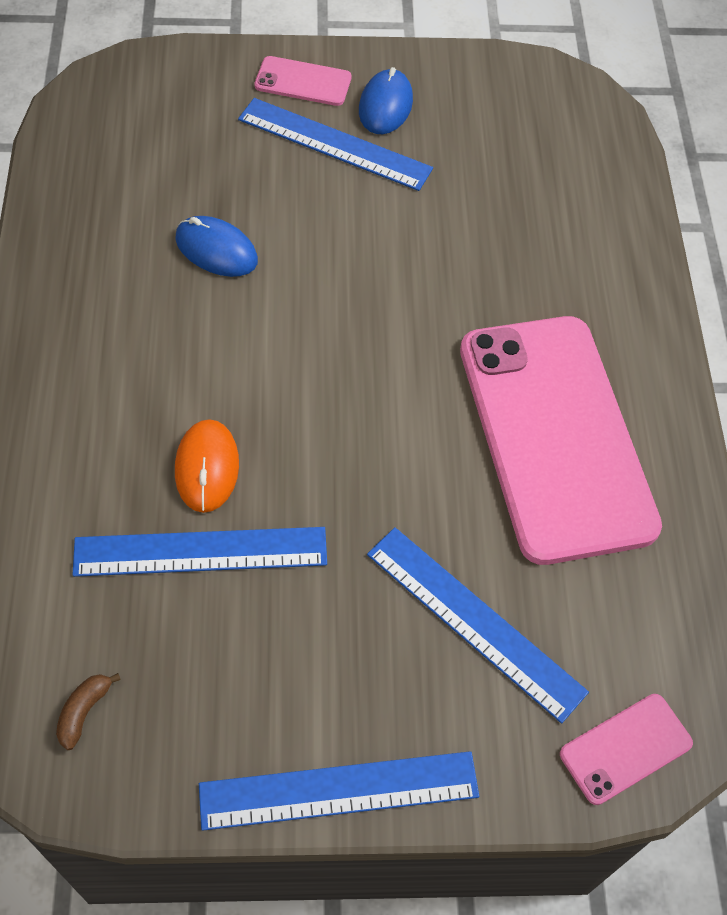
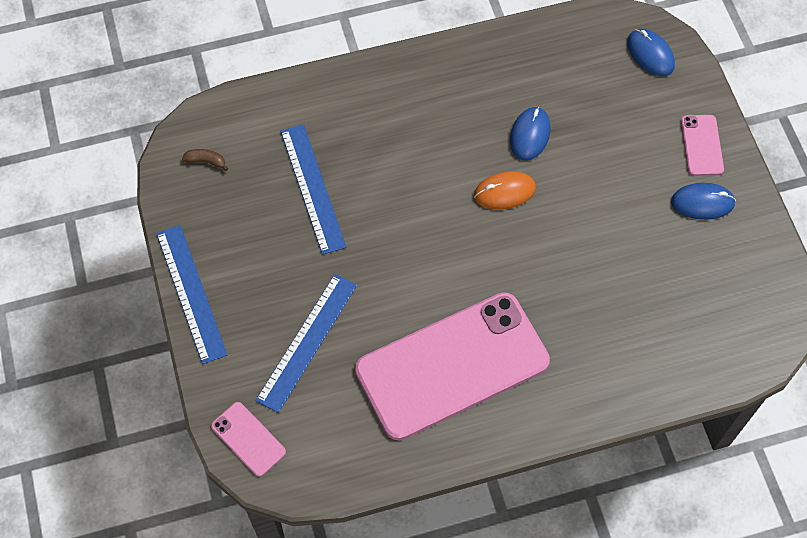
camera: 80 degrees right, 5 degrees up
orange mouse [175,419,239,513] -> orange mouse moved to [474,171,536,210]
blue ruler [238,98,433,191] -> none
none -> blue mouse [627,29,675,76]

